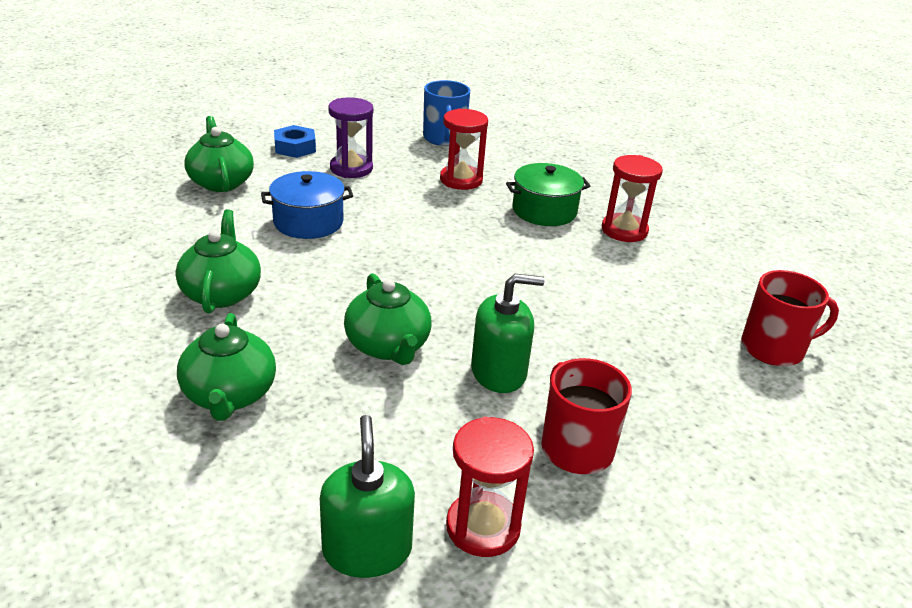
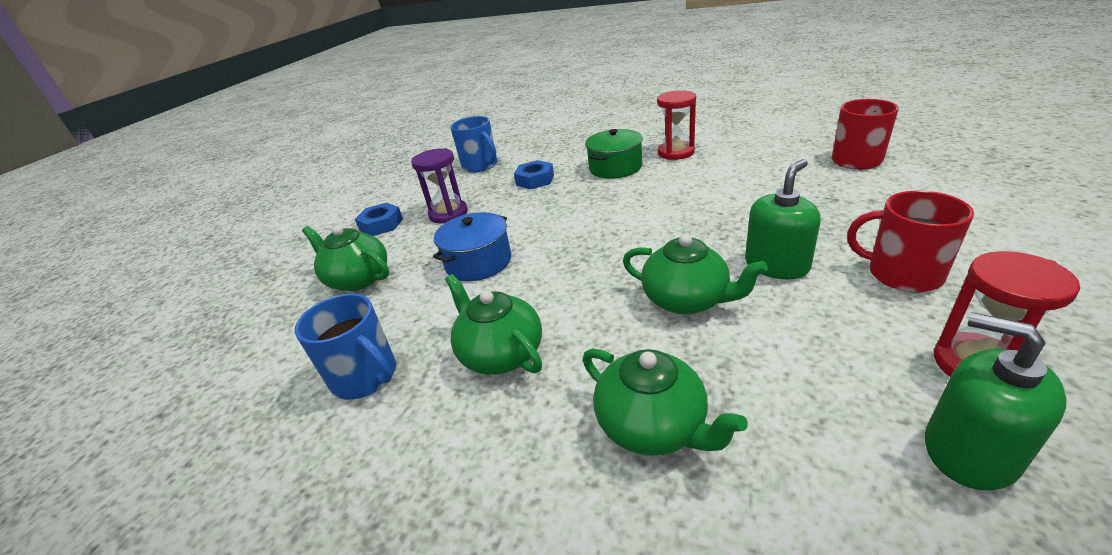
camera: 30 degrees left, 0 degrees up
red hourglass [440,108,488,190] -> blue nut [514,160,554,189]
none -> blue mug [295,293,396,400]

